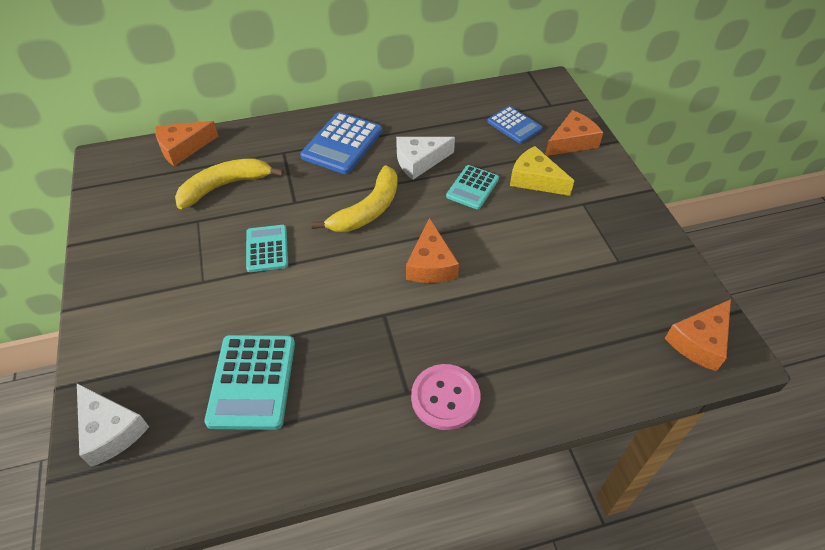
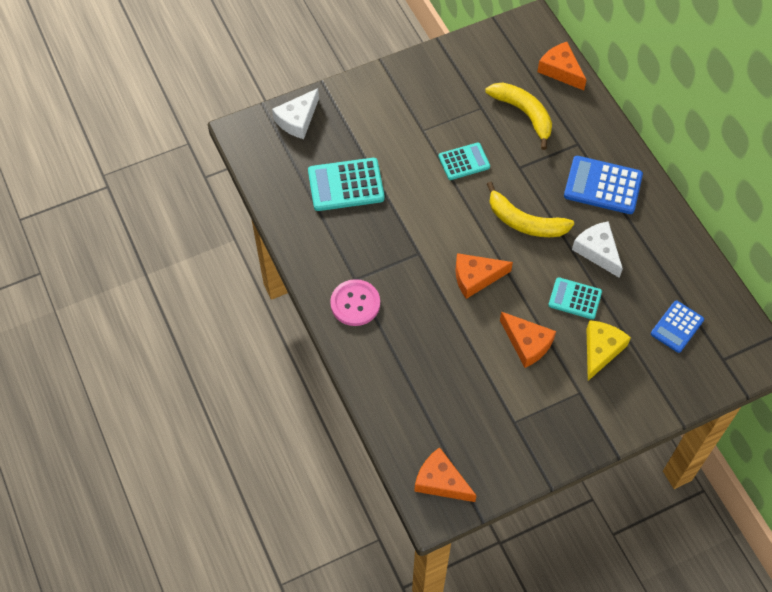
camera: 80 degrees right, 10 degrees up
orange cheese [545,110,603,156] -> orange cheese moved to [500,312,556,368]

